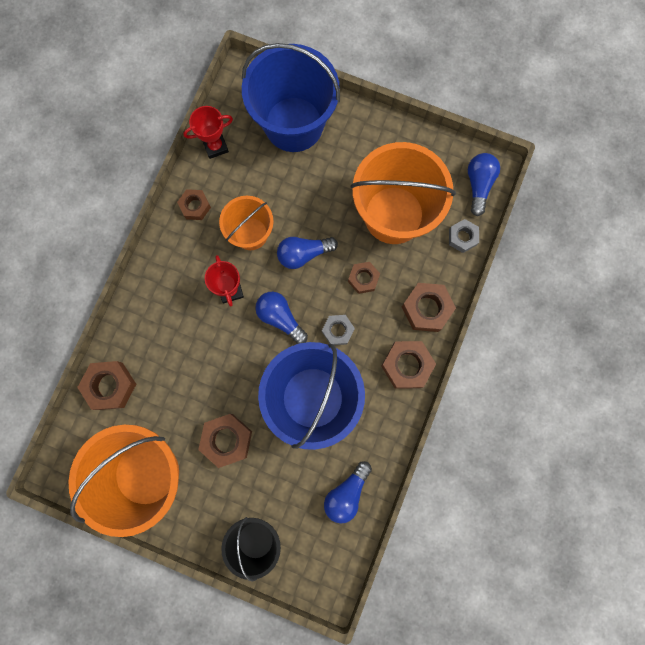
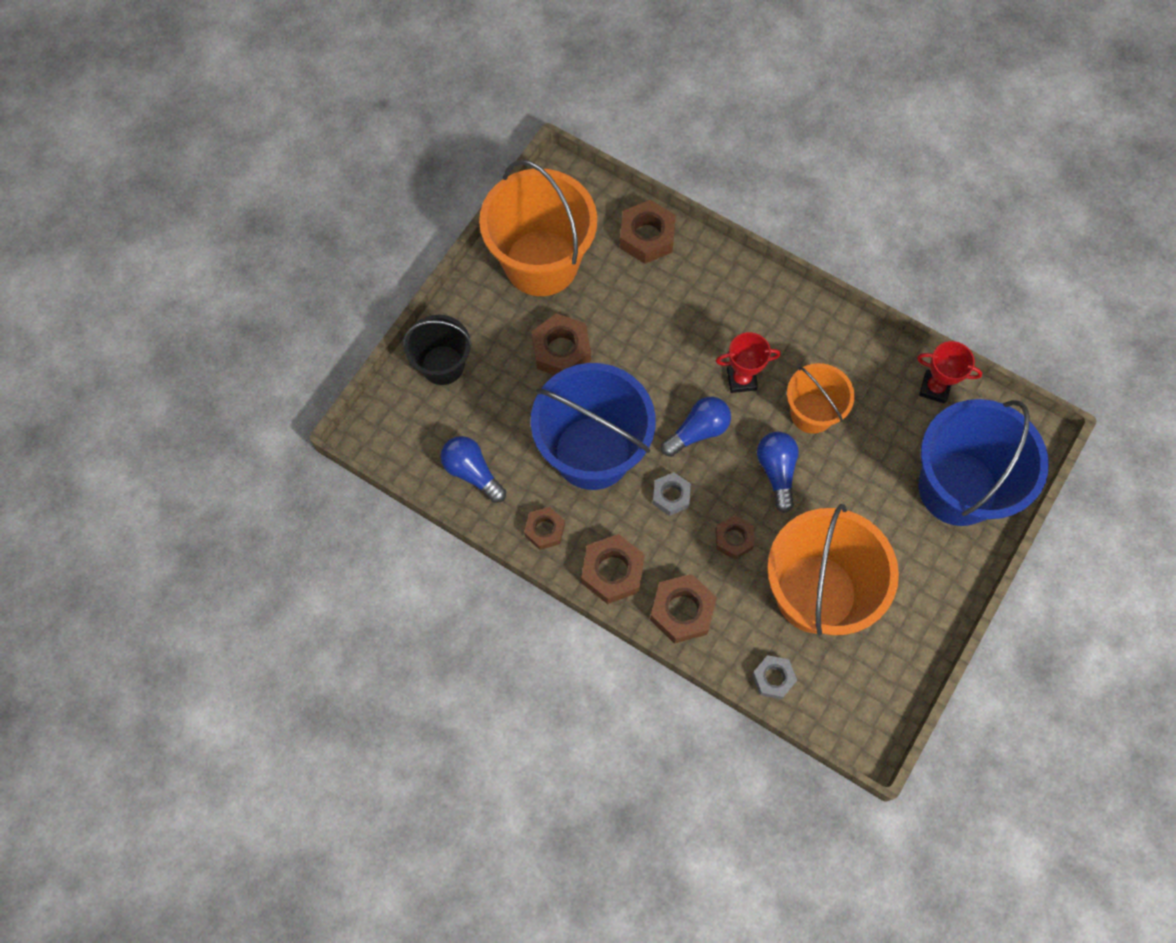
camera: 100 degrees right, 10 degrees down
brown nut [177,189,211,220] -> brown nut moved to [524,507,565,550]
red trophy [183,106,233,159] -> red trophy turned 60 degrees counterclockwise [917,341,982,403]
blue light bulb [468,153,500,216] -> none

